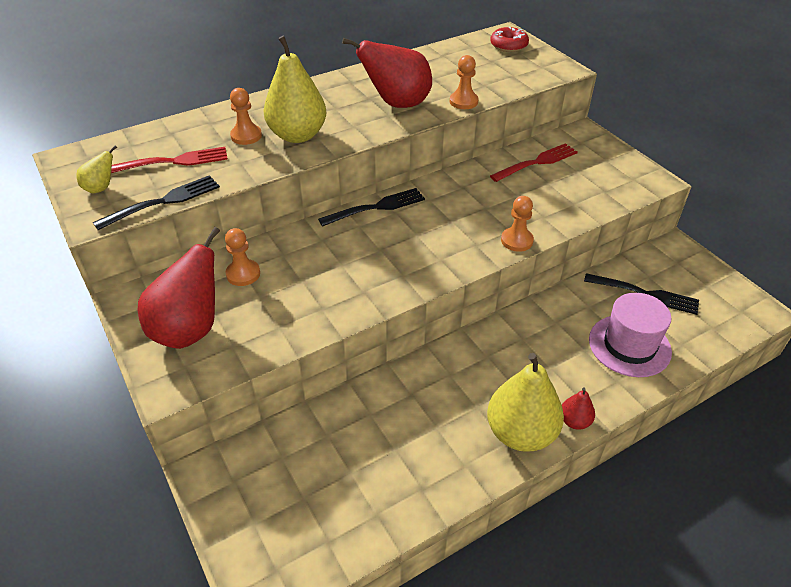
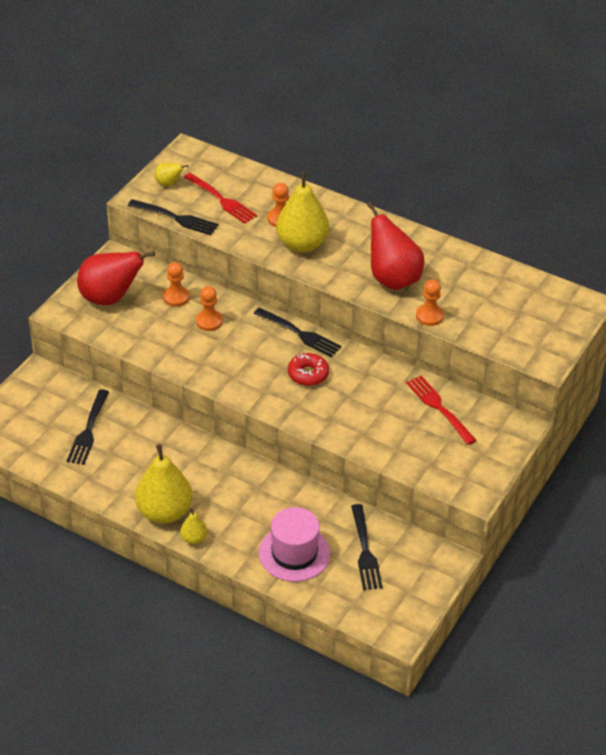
camera: 60 degrees right, 0 degrees up
red donut [490,27,529,52] -> red donut moved to [288,353,329,386]
red fork [490,143,578,182] -> red fork turned 150 degrees counterclockwise [406,376,476,445]
orange pawn [501,196,534,252] -> orange pawn moved to [196,286,223,331]
red pear [562,388,595,430] -> yellow pear [180,508,207,544]
none -> black fork [67,389,109,465]

